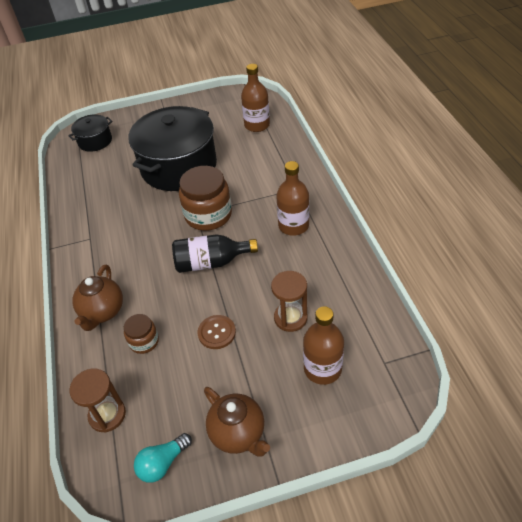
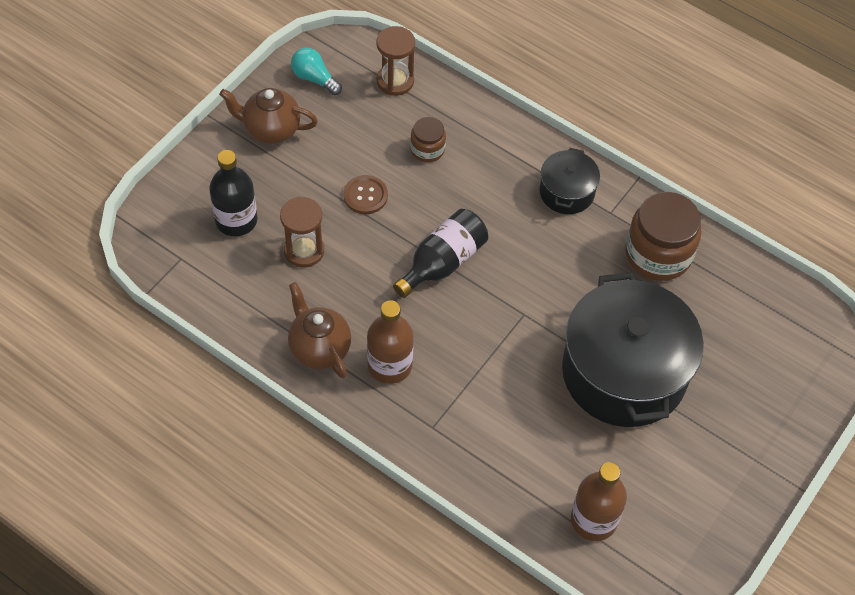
camera: 135 degrees right, 10 degrees up
black pot [68,114,113,152] -> black pot moved to [539,148,600,214]
brown teapot [72,265,123,331] -> brown teapot moved to [288,282,351,378]
turquoise light bulb [134,433,192,483] -> turquoise light bulb turned 60 degrees counterclockwise [291,48,342,95]
brown jar [179,166,232,231] -> brown jar moved to [625,192,702,281]
brown bottle [303,306,344,385] -> black bottle [209,150,258,236]

